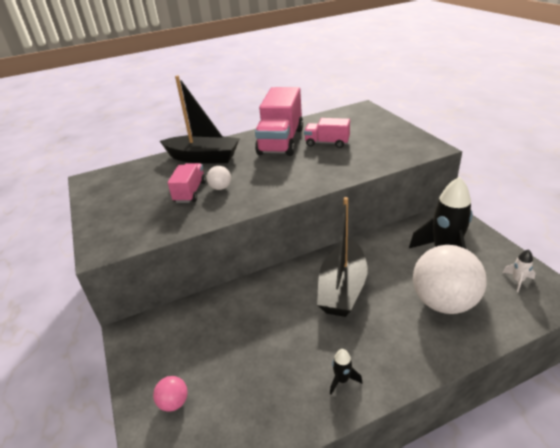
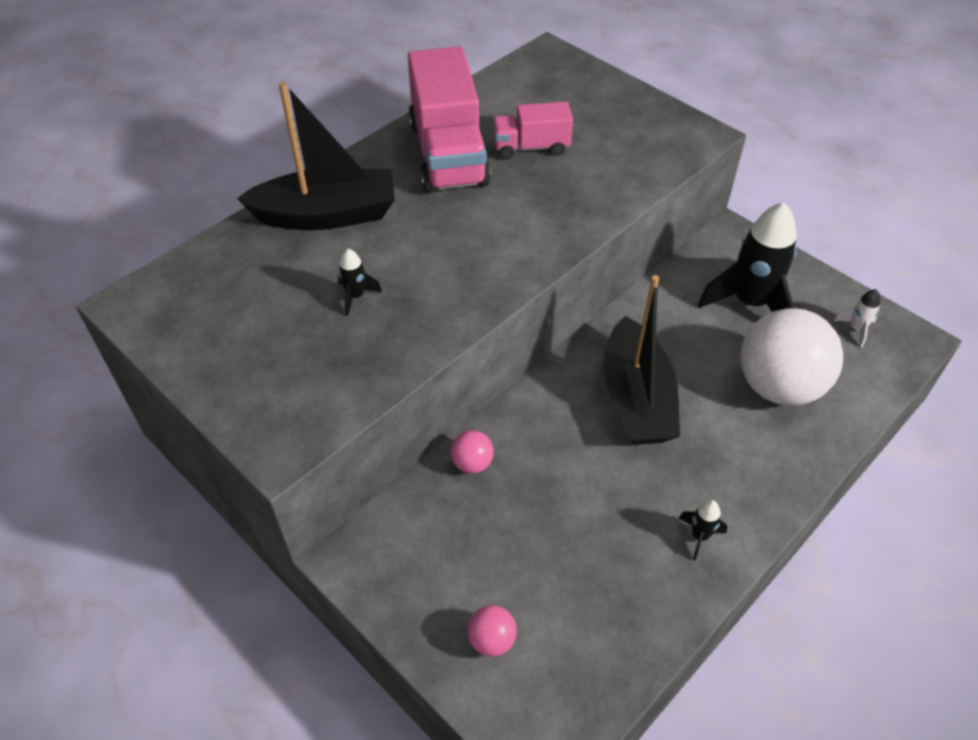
camera: 25 degrees left, 15 degrees up
pink truck [168,163,206,203] -> black rocket [338,249,382,316]
white ball [207,166,231,190] -> none
none -> pink ball [451,430,494,473]

